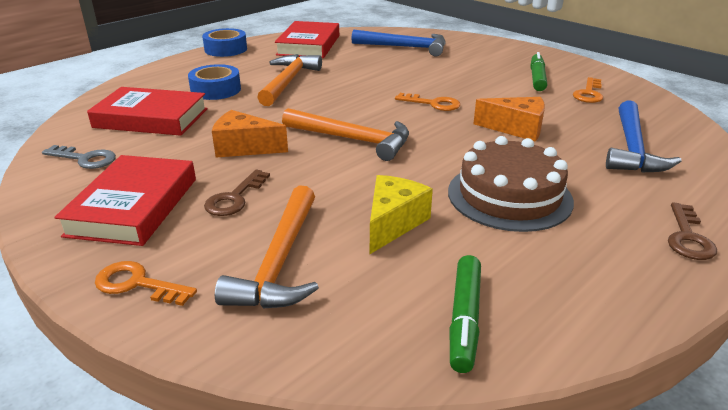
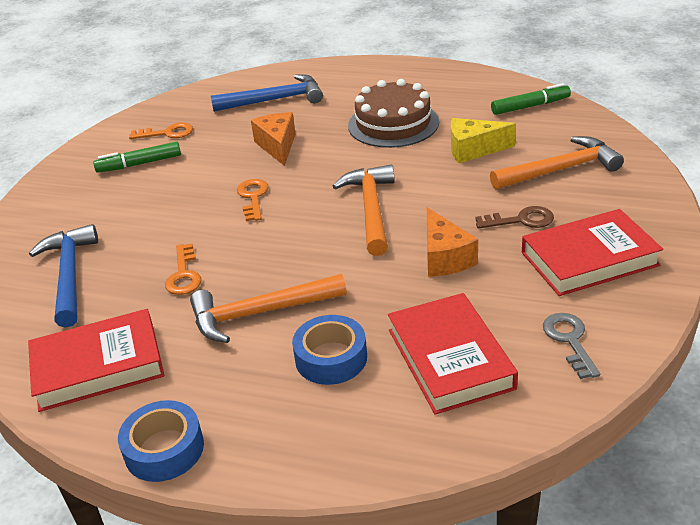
camera: 115 degrees left, 5 degrees up
orange key [95,261,197,306] -> orange key moved to [165,243,202,295]
brown key [668,202,717,260] -> none

